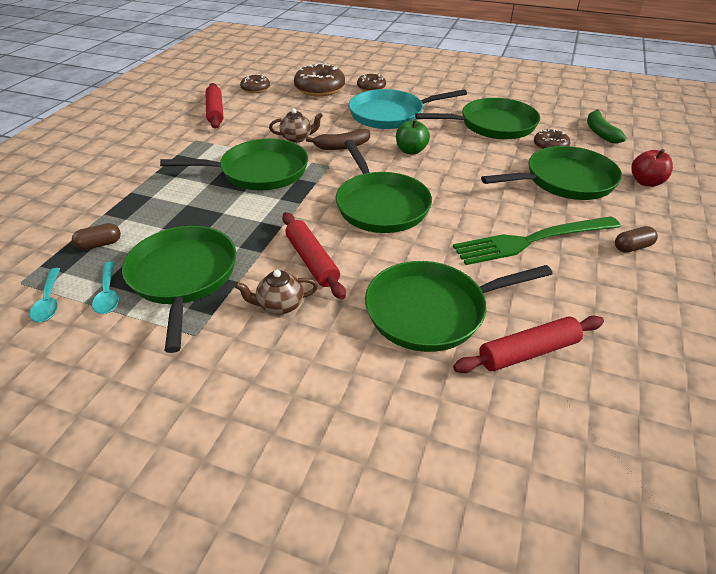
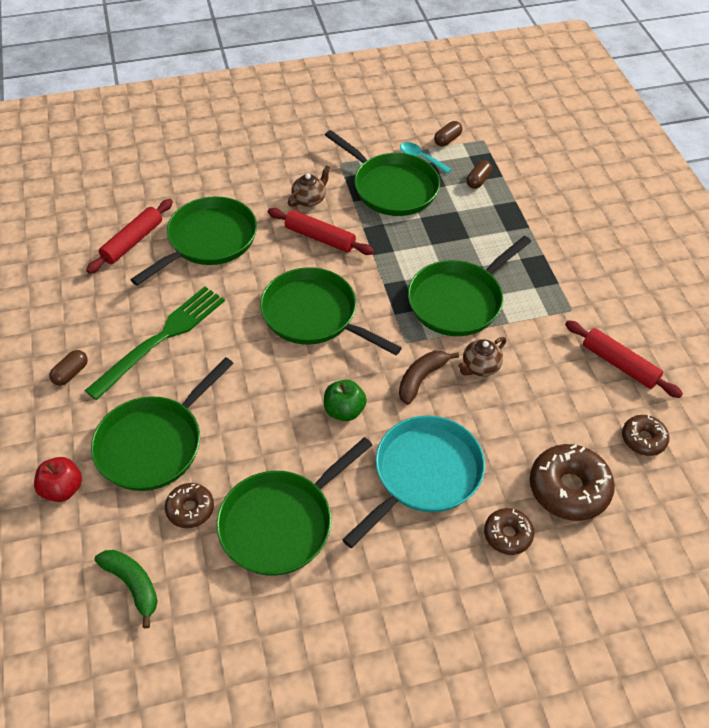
camera: 145 degrees right, 10 degrees up
turquoise spoon [30,268,60,322] -> brown capsule [434,121,462,146]

